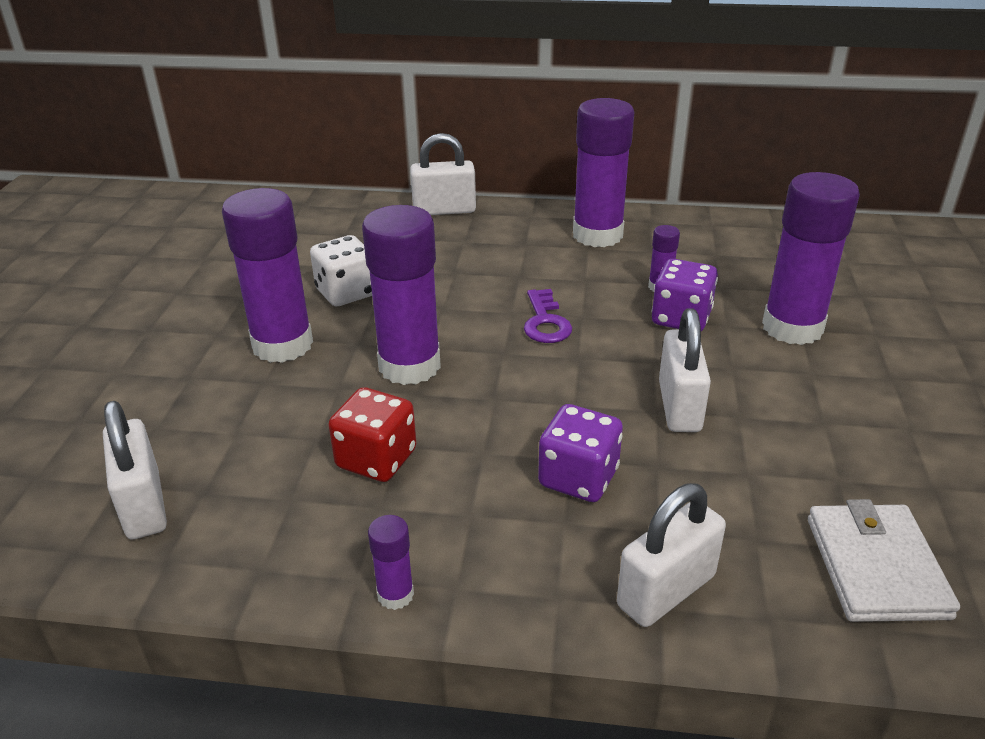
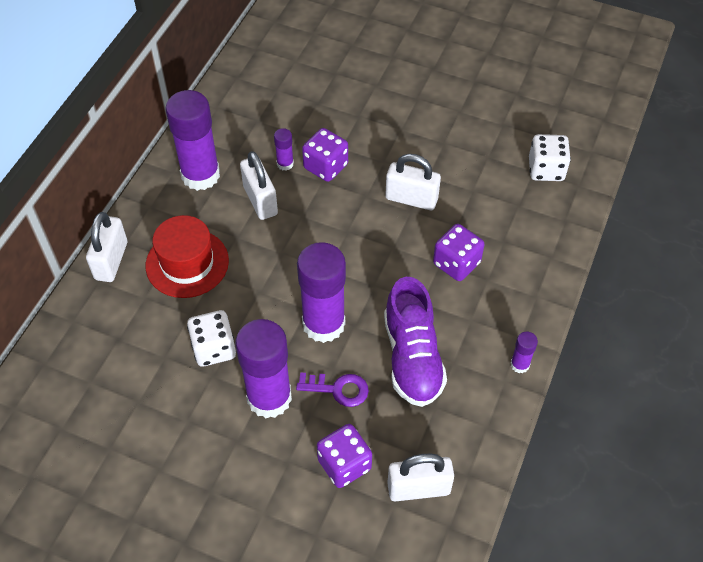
camera: 75 degrees left, 20 degrees up
red dice [329,387,416,482] -> purple shoe [384,277,447,407]
purple key [524,289,572,343] -> purple key moved to [296,372,369,407]
white padlock [617,483,726,627] -> white padlock moved to [240,151,278,220]
purple glue stick [762,172,860,345] -> none
white wallet [808,499,960,622] -> white dice [529,134,571,181]
none -> red hat [146,215,229,298]
none -> purple dice [317,424,372,488]

